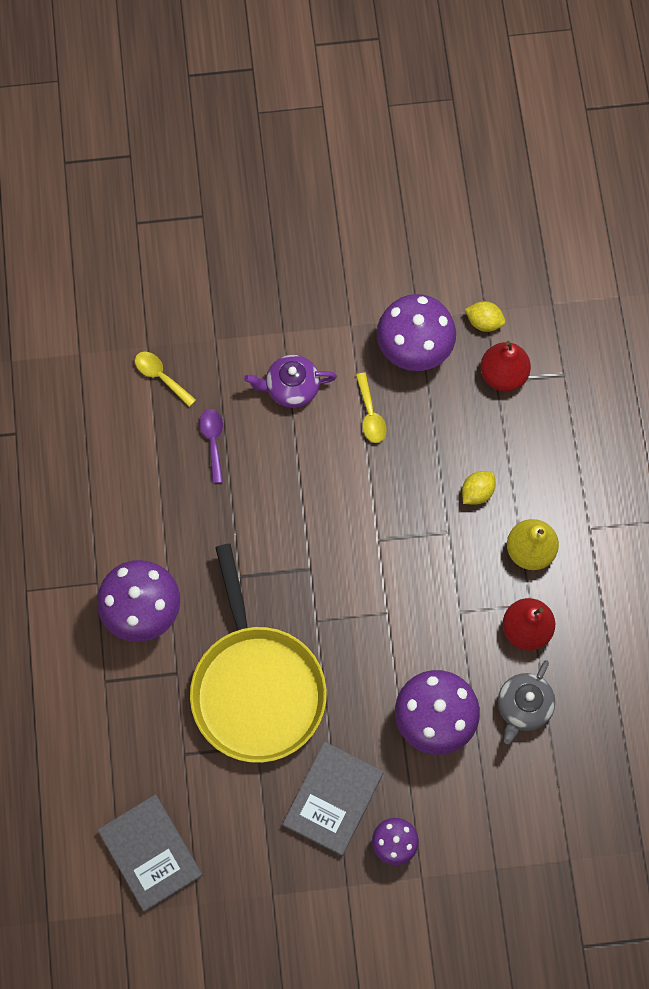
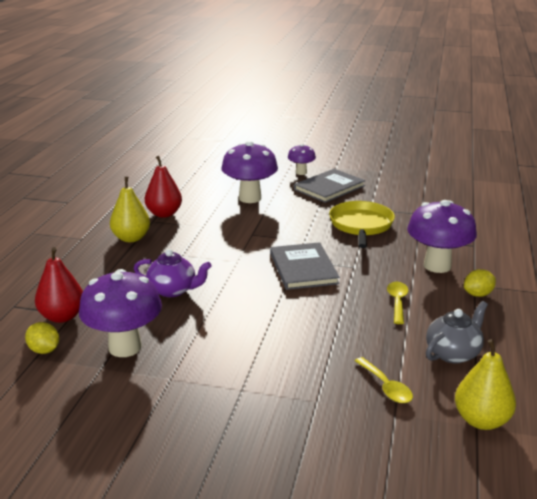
camera: 160 degrees left, 45 degrees down
grey book [98,794,203,912] -> grey book moved to [270,242,340,290]
yellow pan [190,544,327,763] -> yellow pan [329,201,395,248], size x0.66
purple spoon [200,409,223,484] -> none
purple teapot [244,355,337,408] -> purple teapot moved to [134,249,211,297]
yellow spoon [356,372,387,443] -> yellow spoon moved to [387,282,408,324]
yellow lemon [462,471,495,505] -> yellow lemon moved to [464,269,496,297]
grey teapot [498,660,555,744] -> grey teapot moved to [426,301,488,364]
none -> yellow pear [455,339,516,430]

